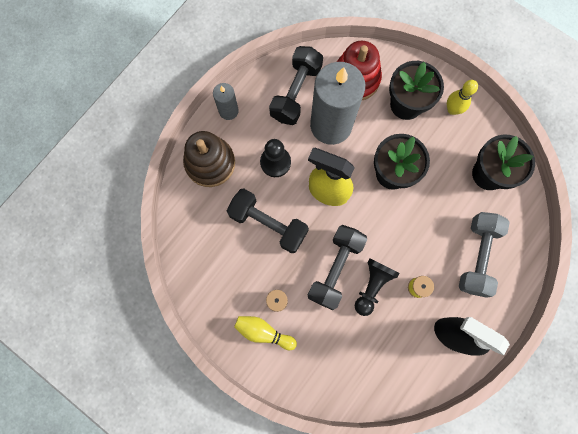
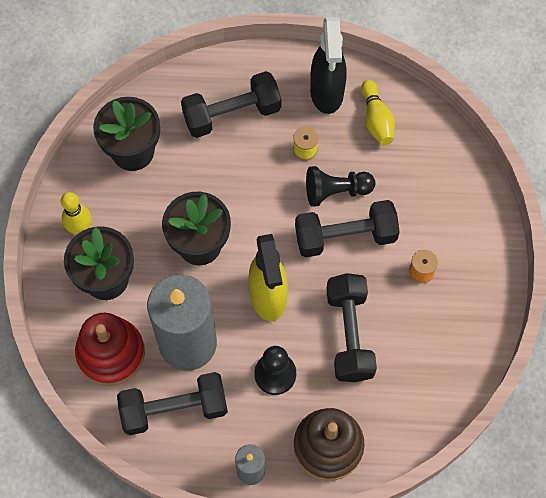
camera: 125 degrees left, 10 degrees down
yellow bowling pin [234,316,297,350] -> yellow bowling pin moved to [361,80,395,145]
grey dumbbell [459,212,510,298] -> black dumbbell [181,71,281,138]

